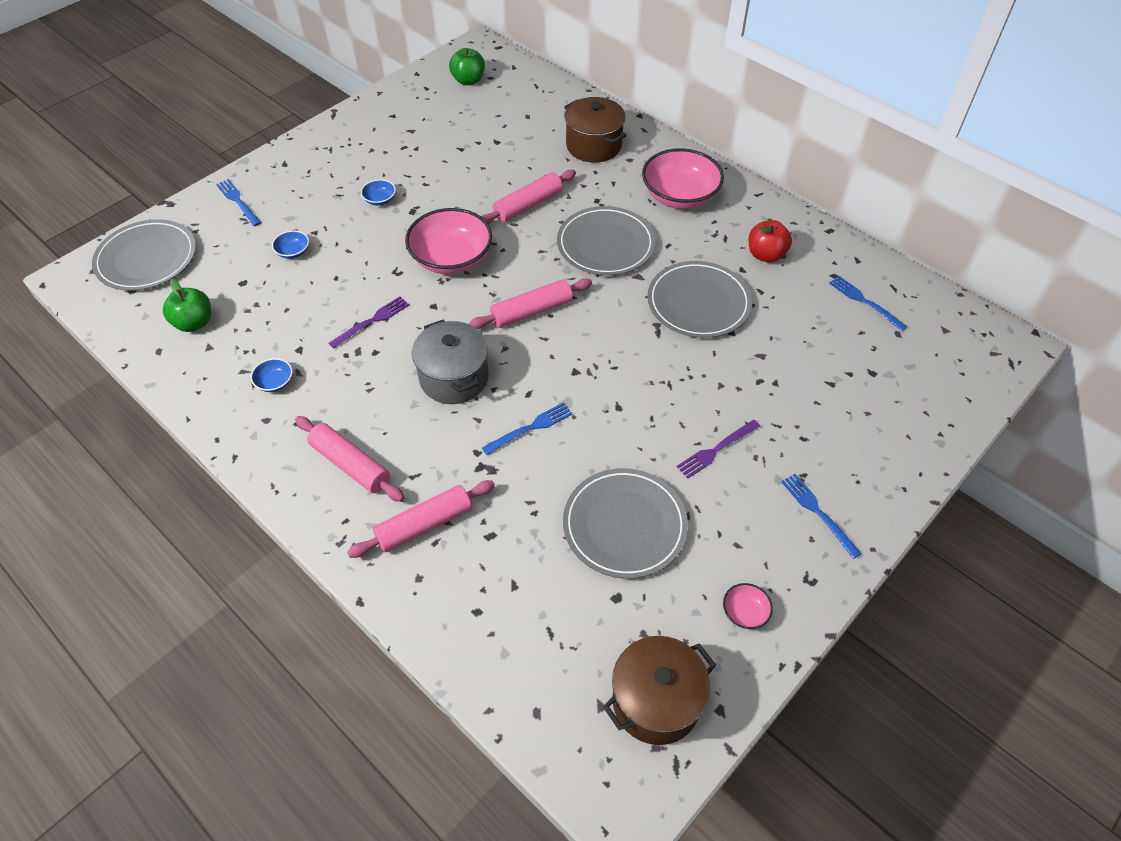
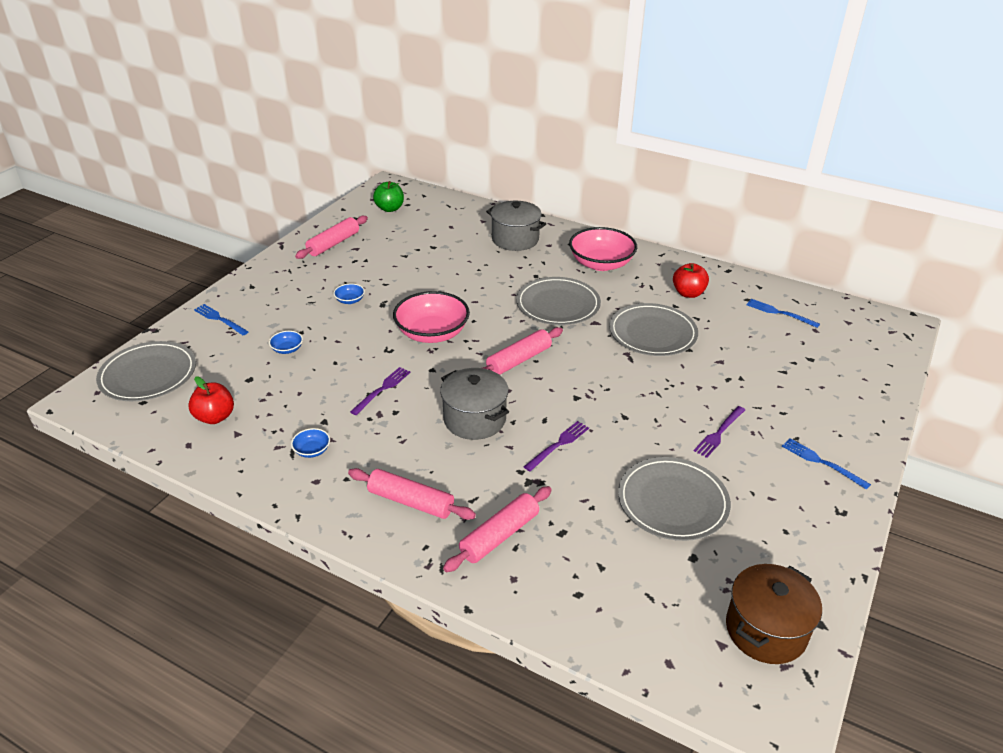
camera: 15 degrees left, 15 degrees down
green apple [163,279,211,332] -> red apple [188,376,234,424]
pink rolling pin [481,170,576,224] -> pink rolling pin moved to [295,216,368,259]
blue fork [482,402,573,455] -> purple fork [524,421,589,471]
brown pot [564,97,627,163] -> grey pot [486,201,546,251]
pink bowl [723,583,773,629] -> none

